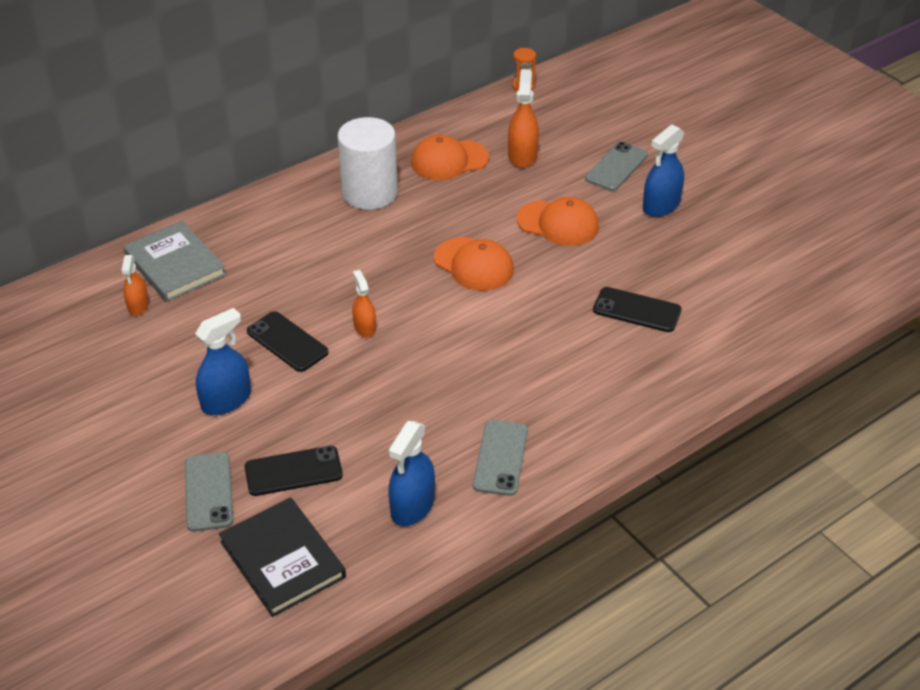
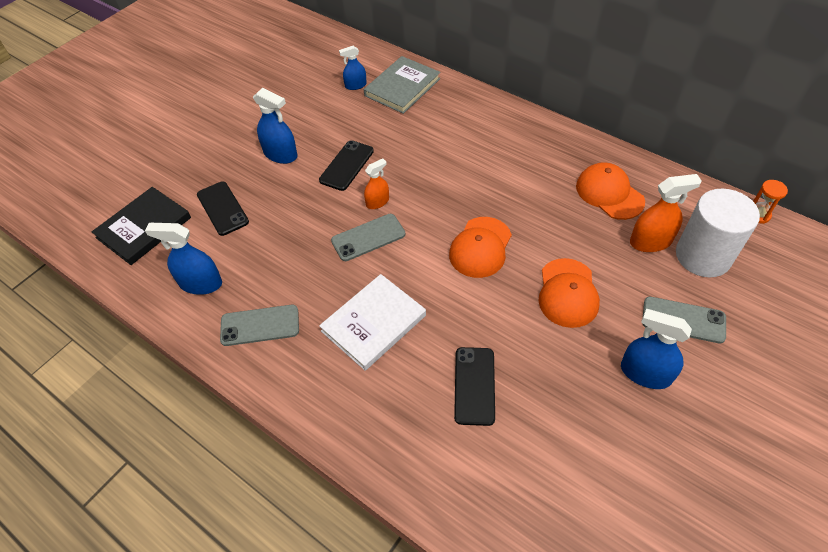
camera: 75 degrees right, 10 degrees up
orange spray bottle [121,255,149,316] -> blue spray bottle [339,46,367,90]
grey phone [185,452,233,532] -> grey phone moved to [331,214,405,261]
white cylinder [338,117,398,210] -> white cylinder moved to [676,189,760,277]
none -> white book [319,274,426,371]

